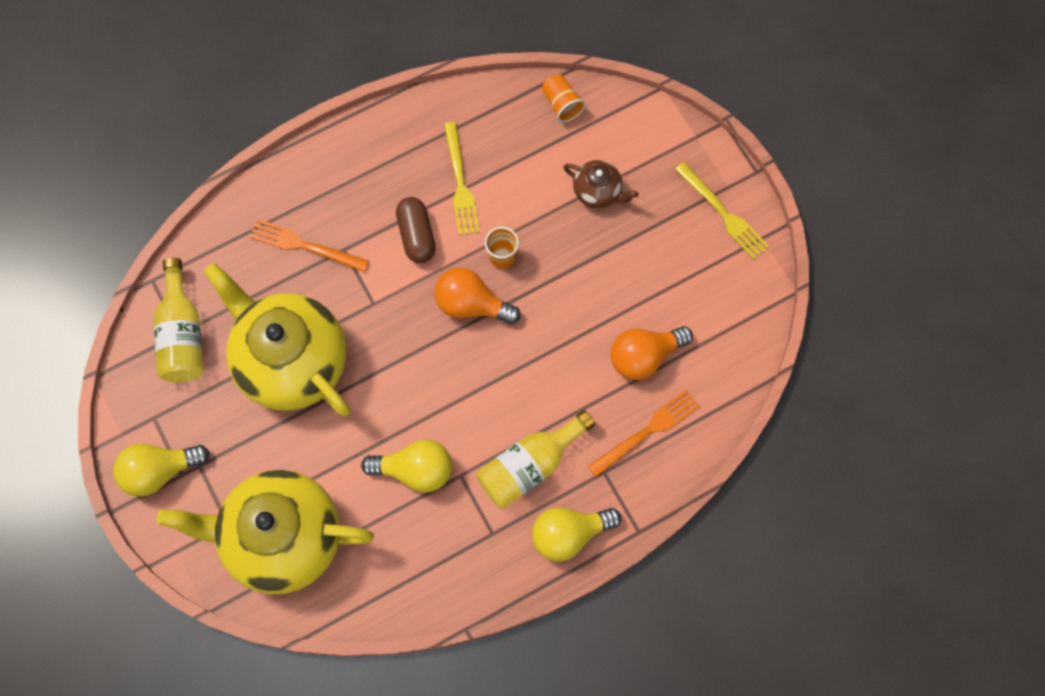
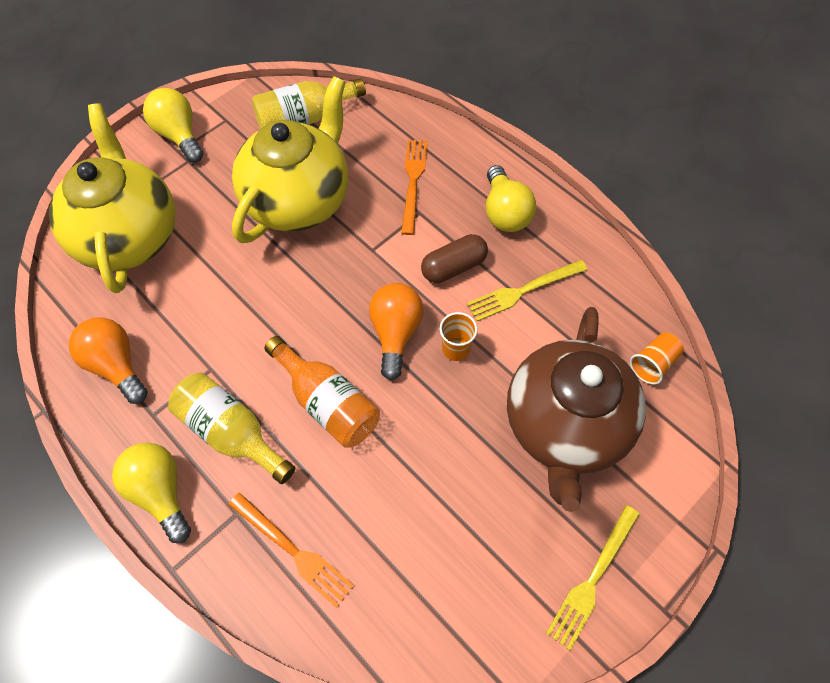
camera: 75 degrees right, 10 degrees down
yellow light bulb [361,439,452,493] -> yellow light bulb moved to [486,165,536,232]
brown teapot [564,160,639,208] -> brown teapot [507,307,646,512], size x2.28
orange light bulb [611,326,693,380] -> orange light bulb moved to [69,318,148,404]
none -> orange bottle [264,336,380,448]

